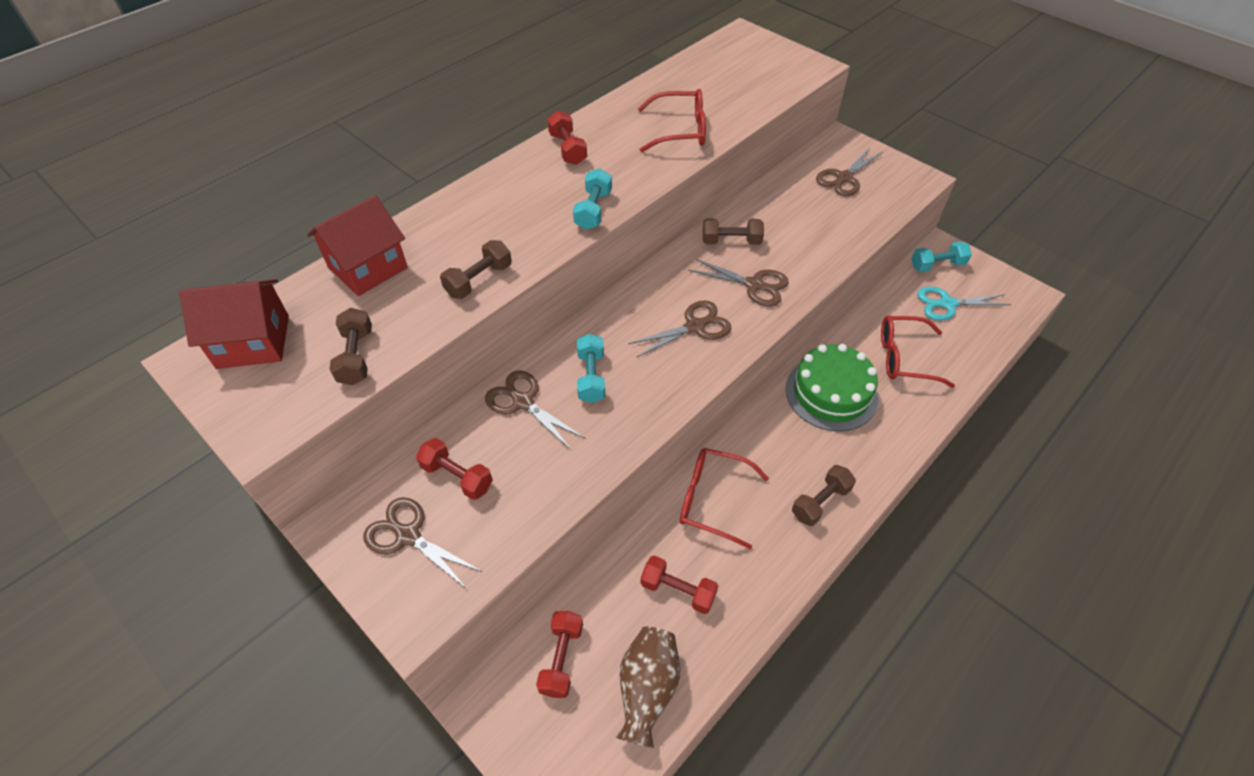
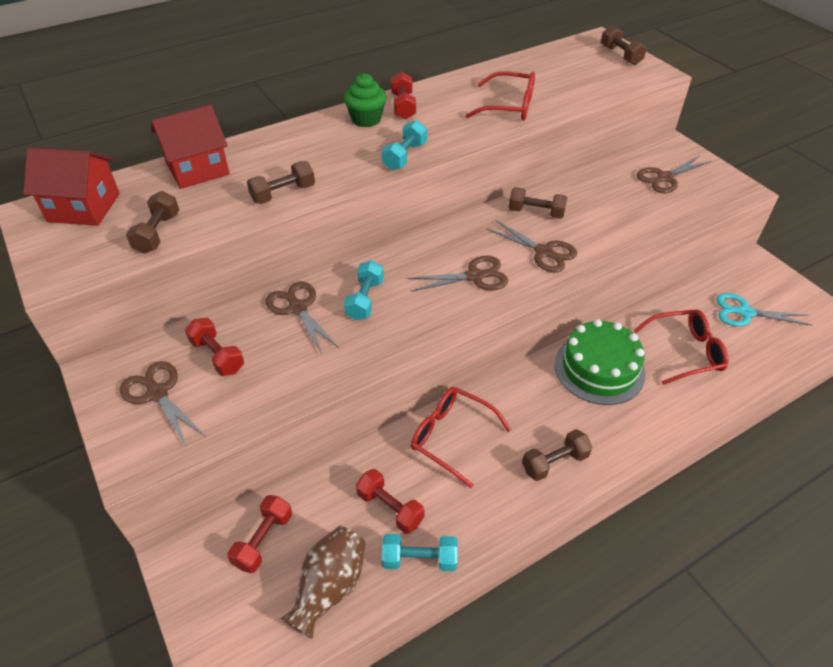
camera: 15 degrees right, 5 degrees down
red glasses [881,316,955,388] -> red glasses turned 150 degrees clockwise [633,309,729,385]
turquoise dumbbell [911,241,972,272] -> turquoise dumbbell moved to [382,534,458,571]
none -> green cupcake [344,73,386,127]
none -> brown dumbbell [601,25,647,65]

